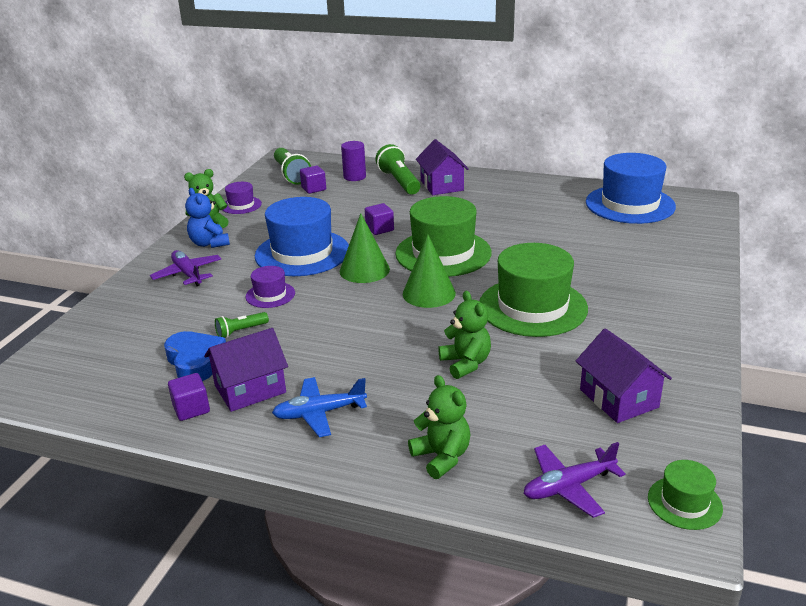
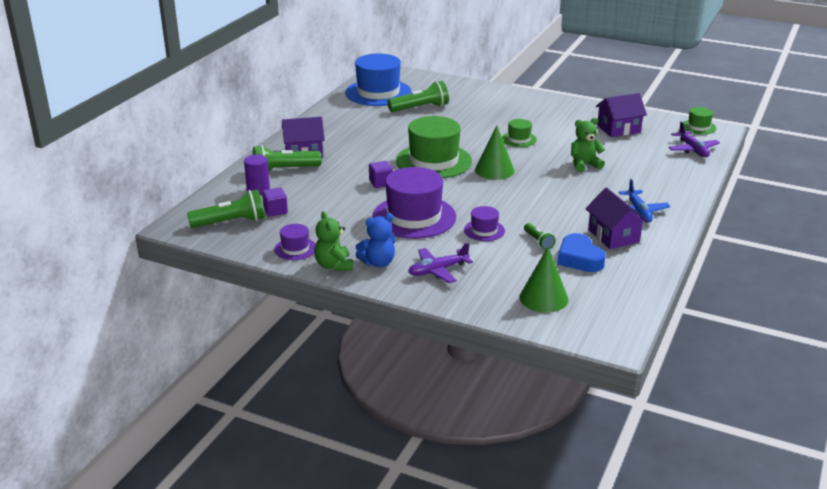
camera: 85 degrees left, 0 degrees up
blue heart [164,331,226,381] -> blue heart turned 90 degrees counterclockwise [557,233,606,272]
purple cube [168,373,210,421] -> none
blue hat [255,197,349,276] -> purple hat [372,167,456,239]
green cone [339,213,390,283] -> green cone moved to [519,246,568,313]
green teddy bear [408,375,470,479] -> none
green hat [479,243,588,337] -> green hat [502,119,537,147], size x0.48
none -> green flashlight [387,81,449,112]

